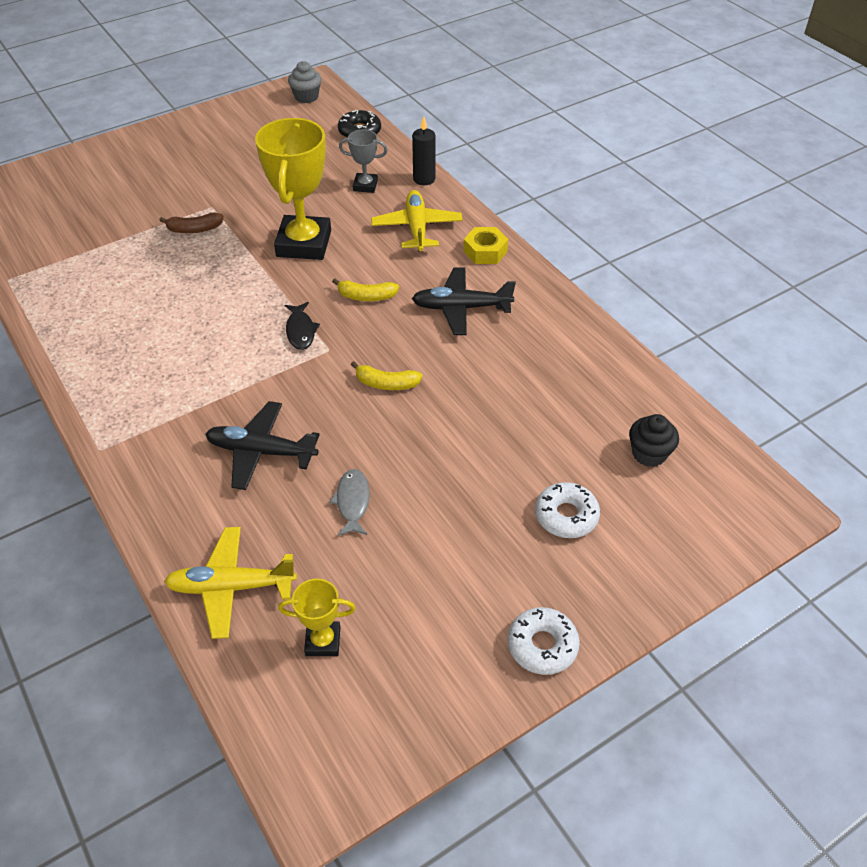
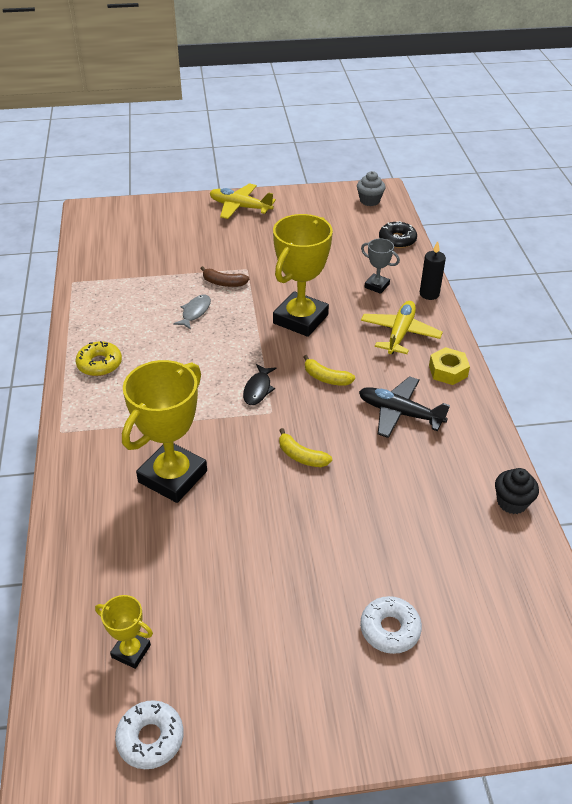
camera: 25 degrees right, 5 degrees down
yellow plane [164,527,297,639] -> yellow plane moved to [210,183,276,219]
black plane [205,401,320,490] -> yellow trophy [122,360,207,503]
grey fish [329,469,370,536] -> grey fish moved to [173,295,211,330]
white donut [508,607,580,675] -> white donut moved to [115,700,184,769]
black cupcake [629,414,679,467] -> black cupcake moved to [495,468,539,514]
none -> yellow donut [75,341,122,376]

